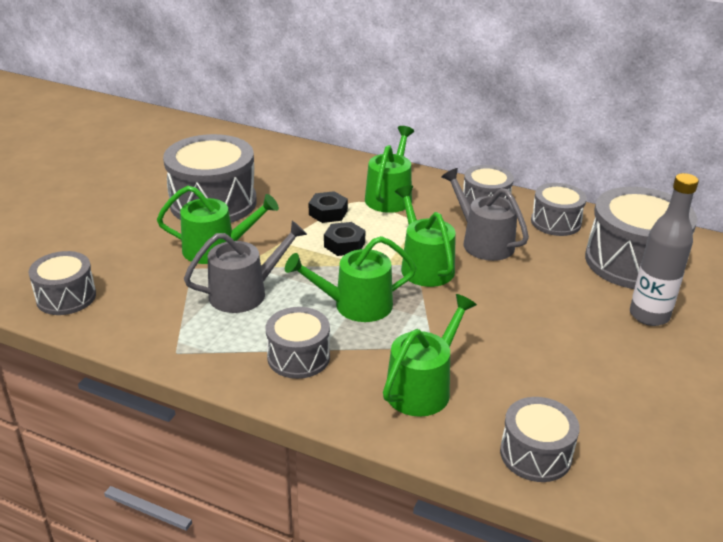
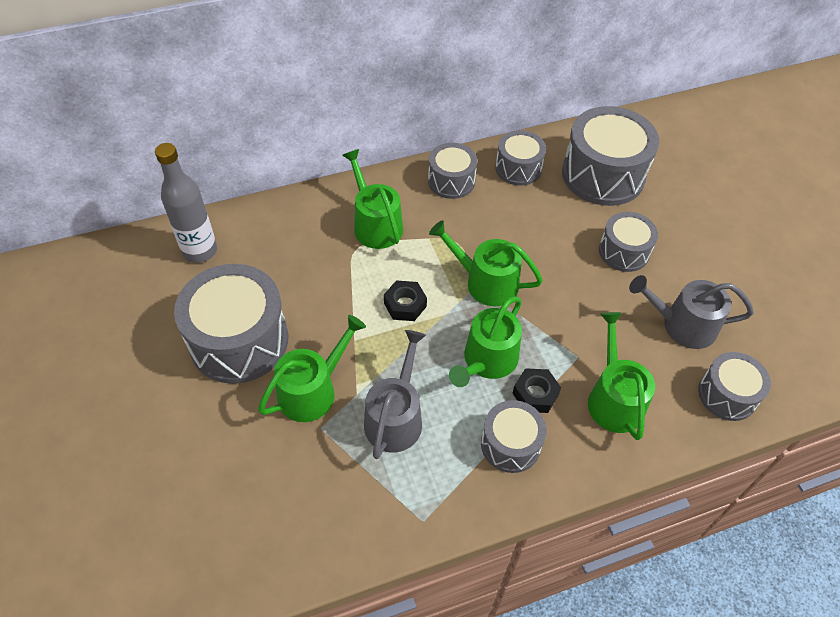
camera: 45 degrees left, 20 degrees up
grey drum [28,251,96,315] -> grey drum moved to [599,212,658,272]
black nut [309,191,348,223] -> black nut moved to [512,368,561,413]
grey watering can [441,168,529,261] -> grey watering can moved to [629,275,754,349]
grey bottle [630,173,699,326] -> grey bottle moved to [155,143,217,263]

